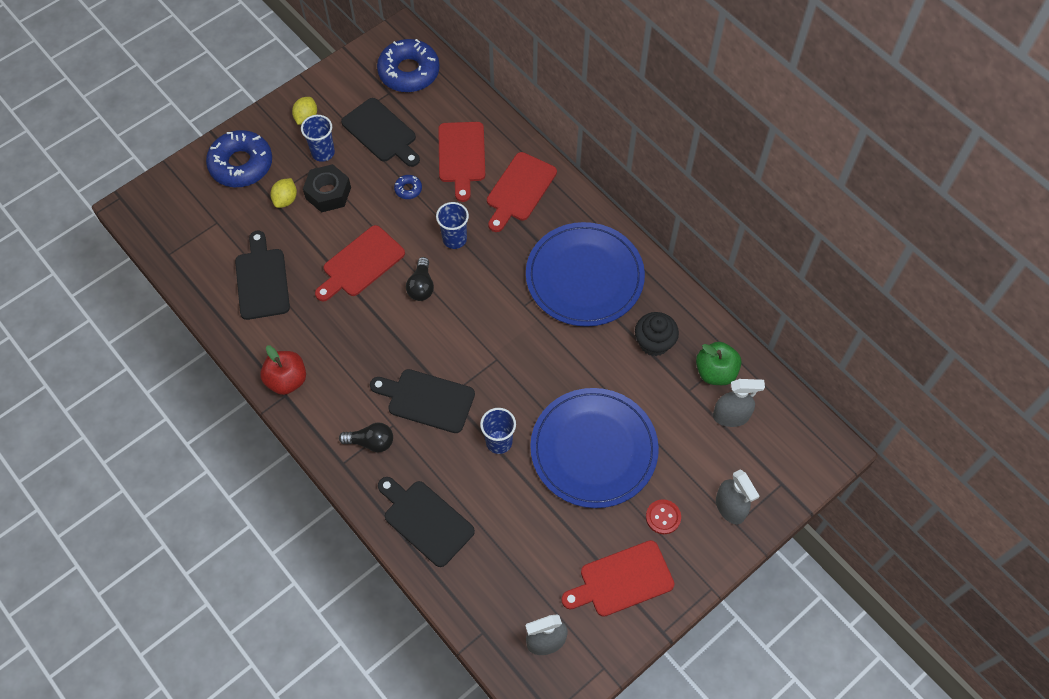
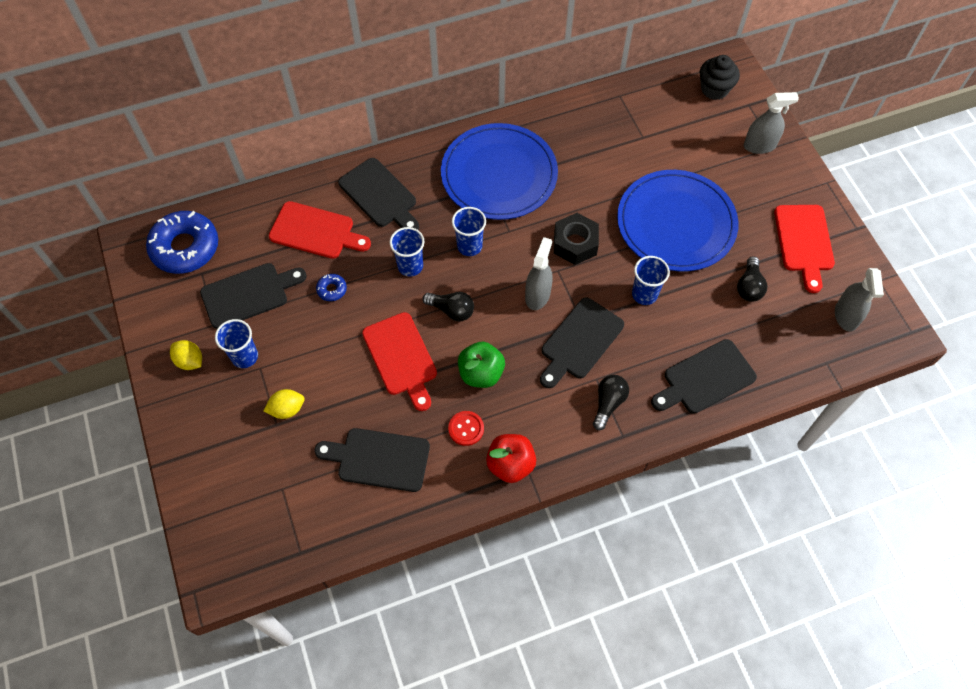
camera: 70 degrees left, 0 degrees up
blue donut [206,130,272,187] -> none
yellow lemon [270,178,297,208] -> yellow lemon turned 60 degrees counterclockwise [264,389,305,419]
black nut [303,164,351,213] -> black nut moved to [554,213,599,265]
red cutting board [487,152,557,232] -> black cutting board [338,158,419,230]
black cupcake [635,312,679,356] -> black cupcake moved to [700,55,740,100]
red button [646,499,681,534] -> red button moved to [448,411,484,446]
green apple [696,342,741,385] -> green apple moved to [458,342,505,388]
grey spray bottle [713,379,765,427] -> grey spray bottle moved to [525,237,553,310]
none -> blue cup [452,207,486,256]
none -> black light bulb [737,256,768,302]

